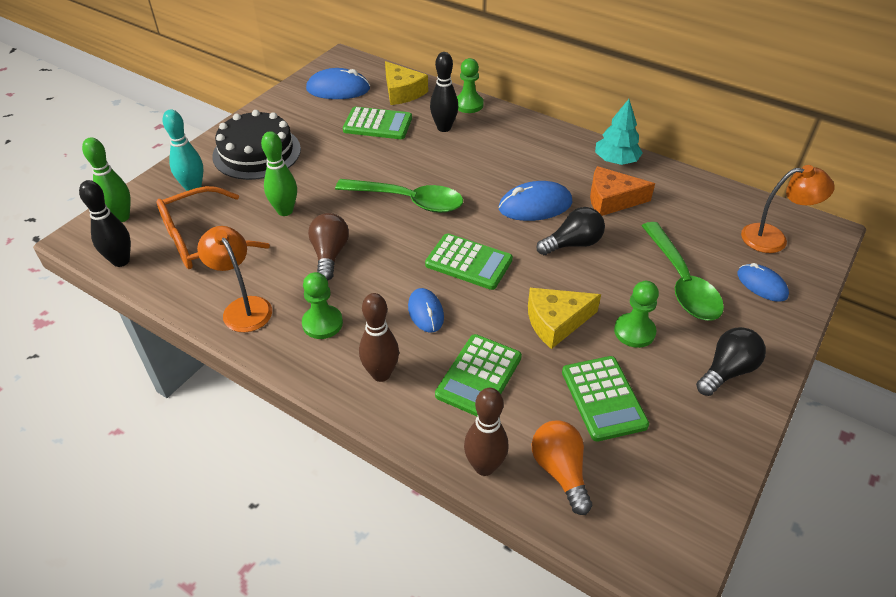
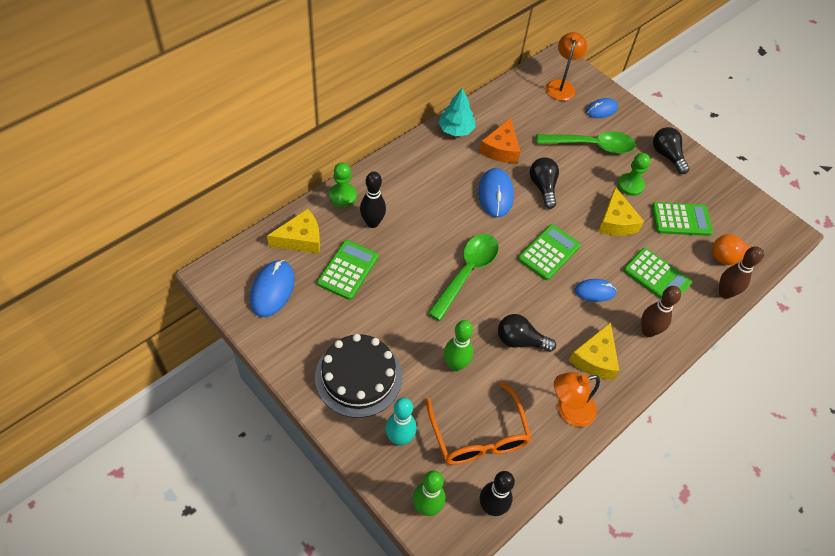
camera: 80 degrees left, 10 degrees up
green pawn [302,272,343,339] -> yellow cheese [569,322,619,380]
brown light bulb [308,213,349,281] -> black light bulb [498,314,556,352]

